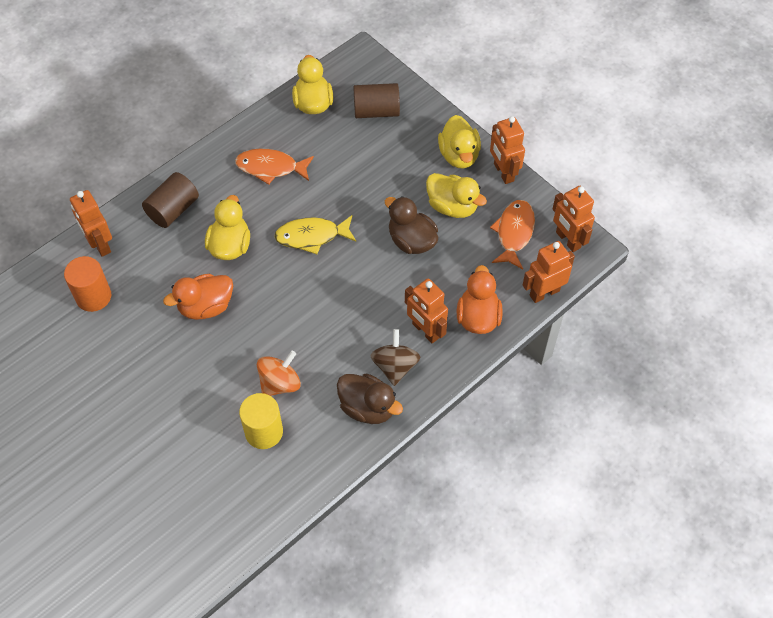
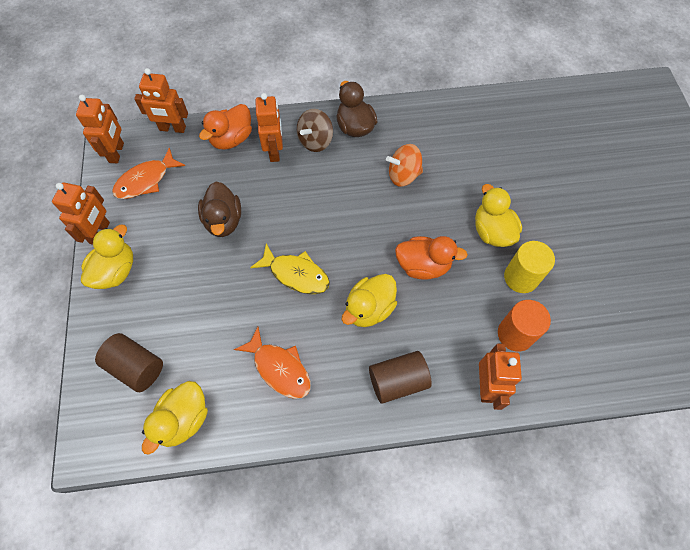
camera: 145 degrees left, 5 degrees up
yellow cylinder [239,393,283,449] -> yellow cylinder moved to [504,241,555,293]
yellow duck [426,173,487,218] -> yellow duck moved to [475,184,522,247]

